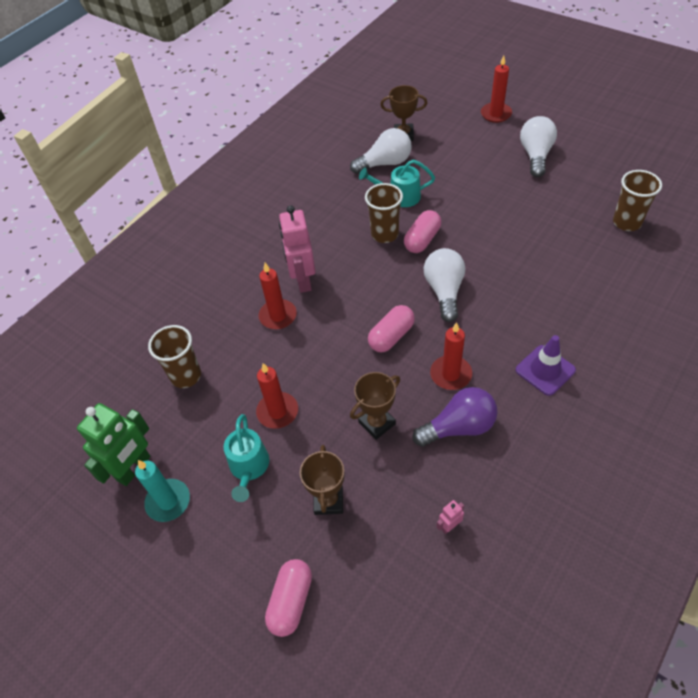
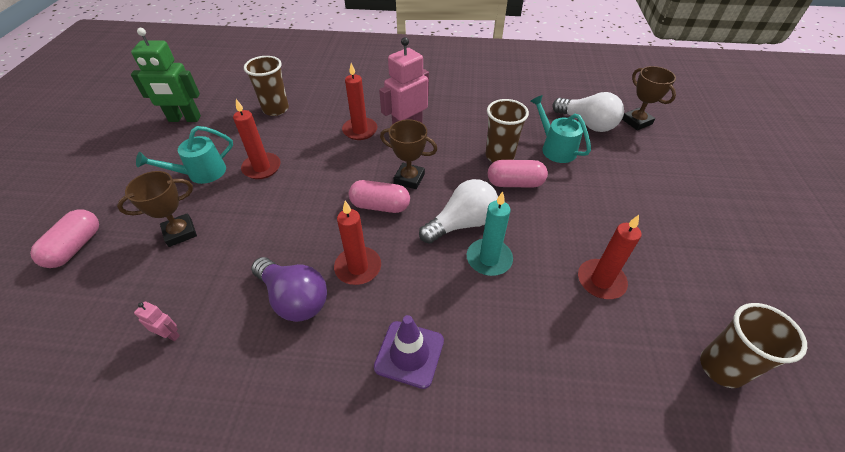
camera: 55 degrees right, 5 degrees down
turquoise candle [135,460,190,522] -> turquoise candle moved to [466,191,513,276]
pink capsule [265,559,312,637] -> pink capsule turned 60 degrees counterclockwise [30,210,99,268]
brown trophy [350,372,400,440] -> brown trophy moved to [380,119,438,189]
red candle [481,55,512,123] -> red candle moved to [578,215,642,299]
white light bulb [520,116,557,177] -> none

